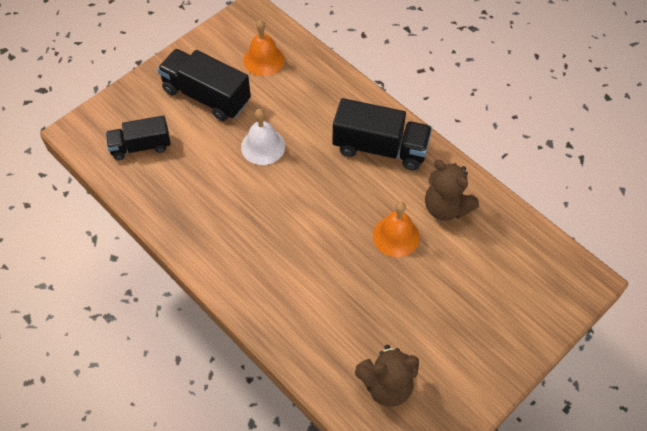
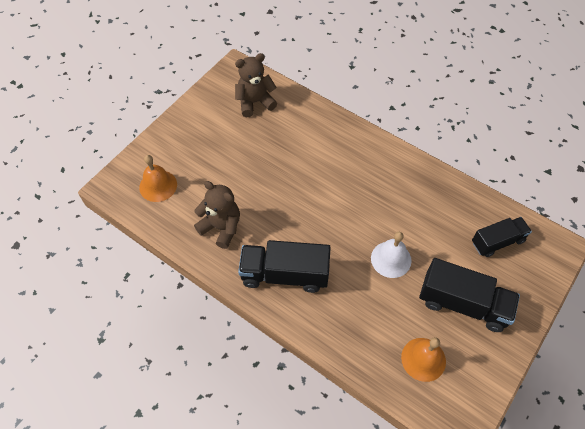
camera: 170 degrees right, 0 degrees up
orange bell [373,202,420,257] -> orange bell moved to [139,155,177,202]

